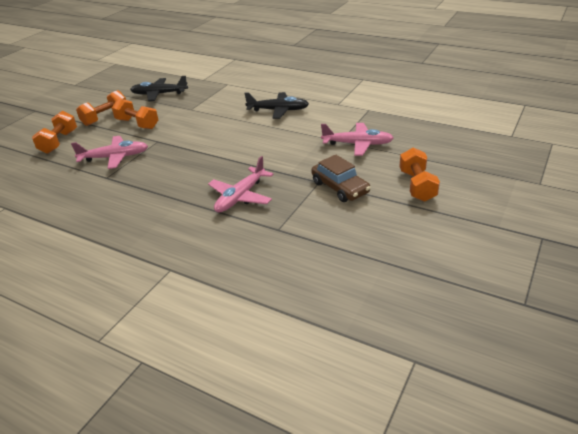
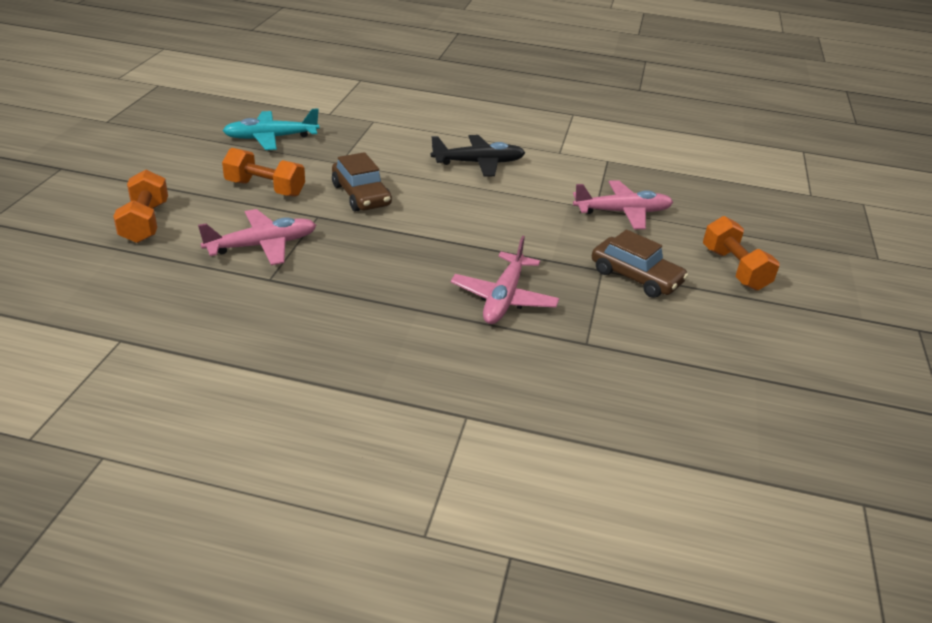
camera: 20 degrees left, 0 degrees up
orange dumbbell [76,90,126,126] -> none
black plane [130,76,188,101] -> turquoise plane [222,109,319,150]
none -> brown car [332,152,392,212]

